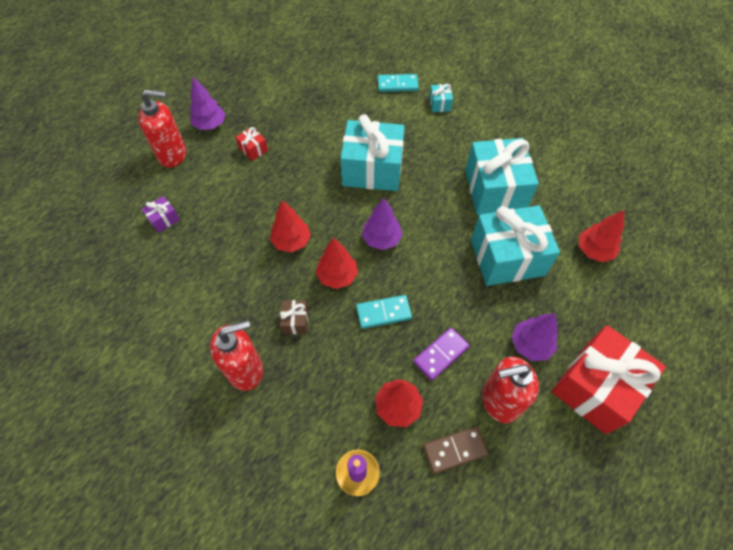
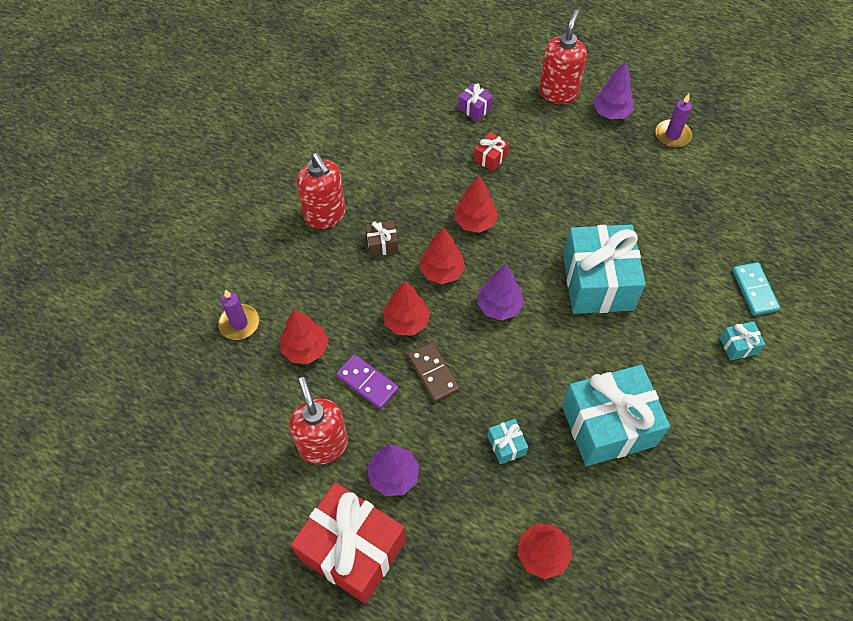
camera: 80 degrees right, 0 degrees up
red soap dispenser [138,90,186,168] -> red soap dispenser turned 150 degrees counterclockwise [539,10,587,104]
red gift [236,127,268,161] -> red gift moved to [474,132,509,172]
turquoise domino [356,295,412,329] -> red tree [383,281,430,336]
brown domino [423,426,488,474] -> brown domino moved to [408,342,459,402]
turquoise gift [471,205,560,286] -> turquoise gift [488,419,528,464], size x0.42
none -> purple candle [655,94,692,148]

